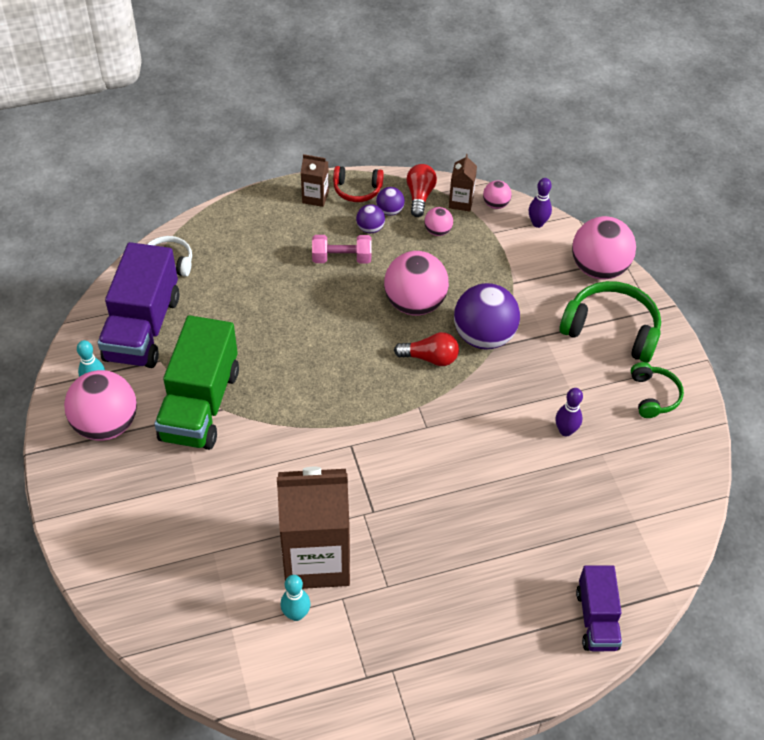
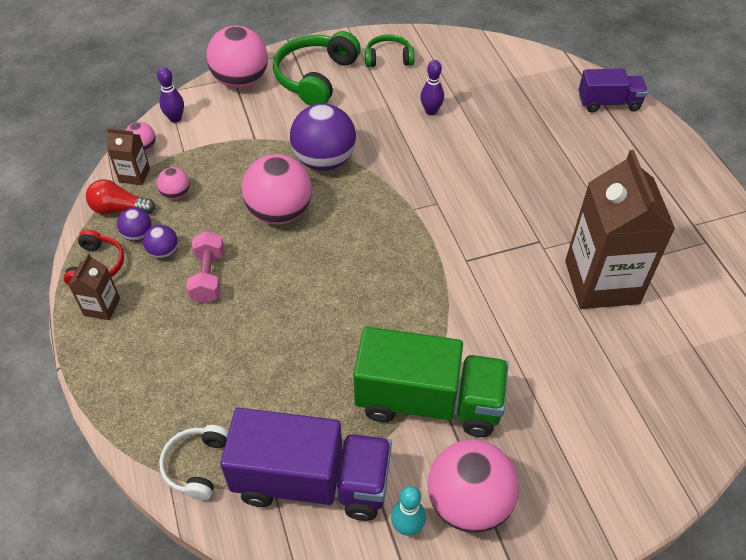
camera: 90 degrees left, 0 degrees up
turquoise bowling pin [281,575,310,621] -> none
red light bulb [394,332,459,366] -> none

